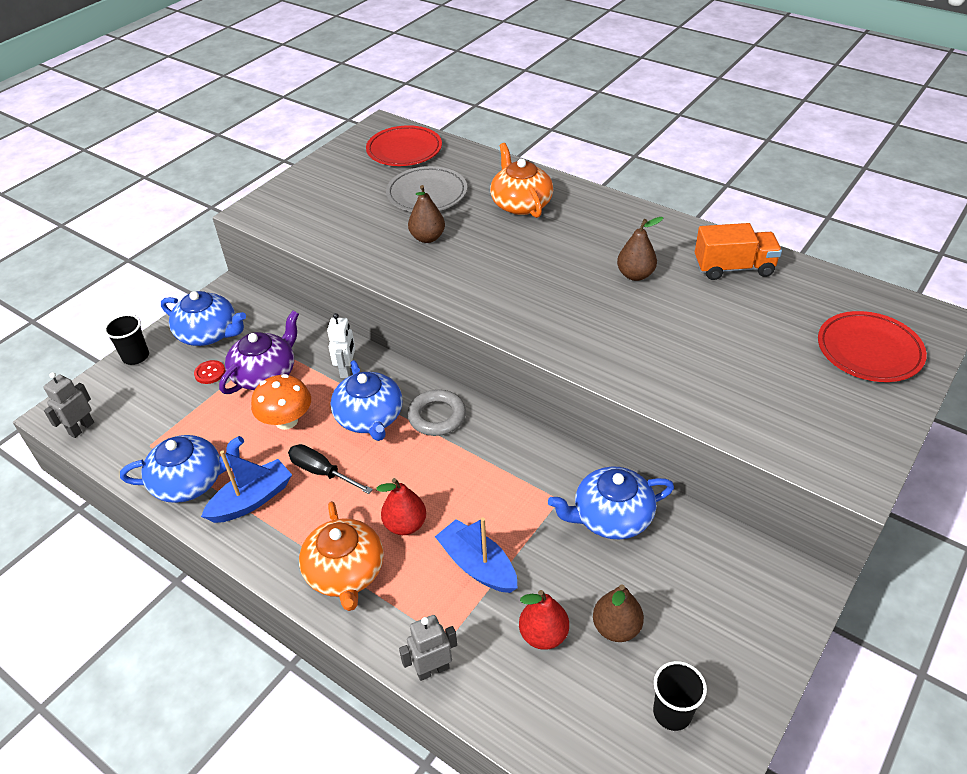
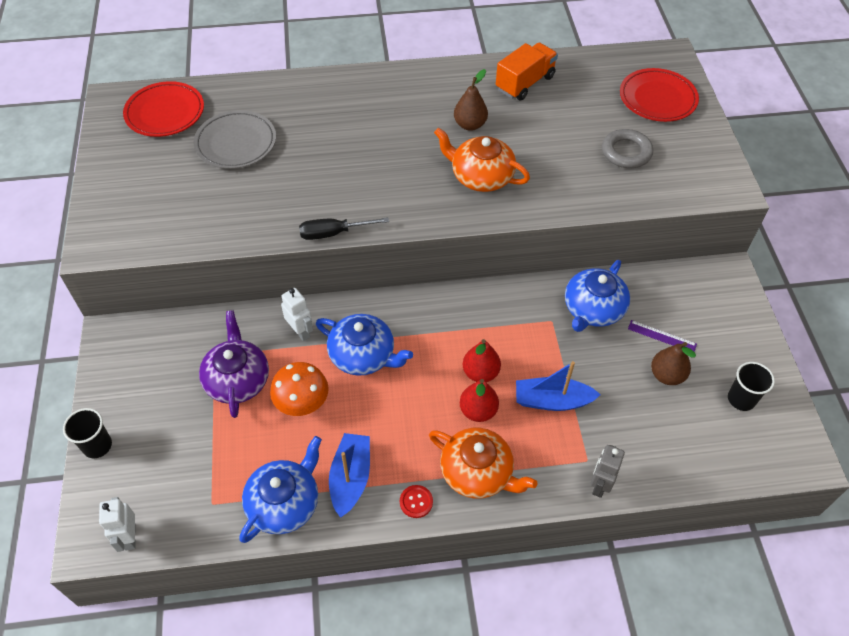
camera: 45 degrees left, 10 degrees up
grey robot [44,372,94,438] -> white robot [99,497,135,552]
blue teapot [161,291,246,346] -> none
red button [194,360,225,384] -> red button moved to [400,485,433,518]
black screwdriver [288,444,373,494] -> black screwdriver moved to [299,217,389,240]
grey ring [407,389,466,436] -> grey ring moved to [602,129,653,168]
brown pear [408,185,445,243] -> none
orange teapot [490,143,553,218] -> orange teapot moved to [434,127,530,192]
red pear [519,590,569,650] -> red pear moved to [463,339,501,382]
none -> purple ruler [628,320,697,352]

